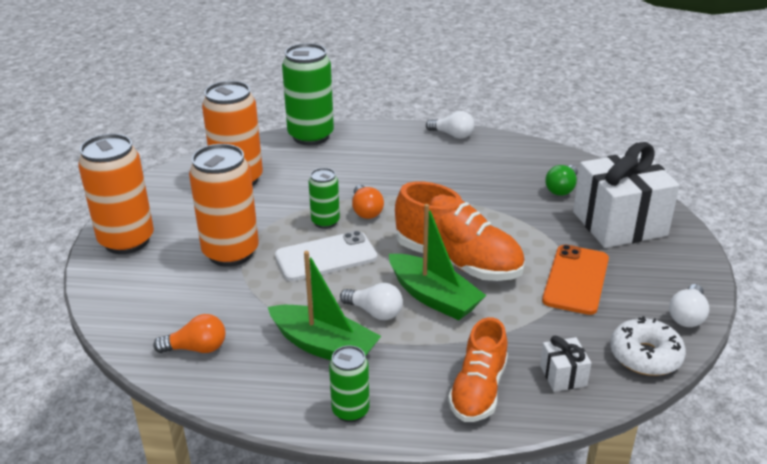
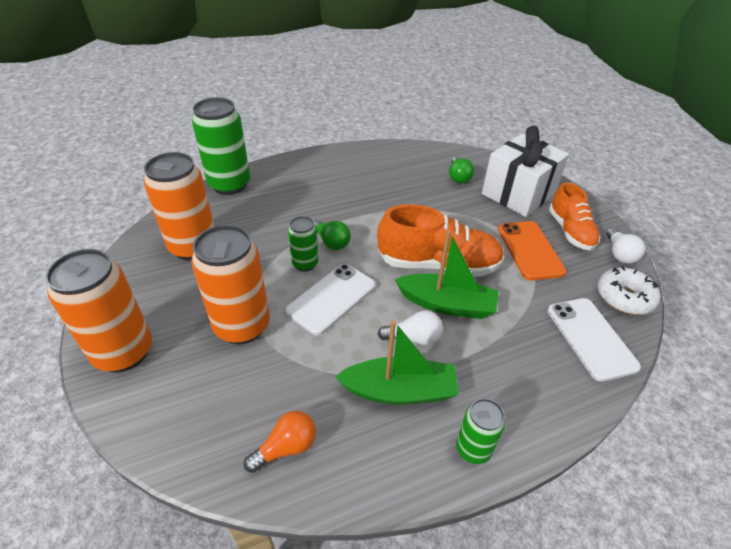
camera: 30 degrees left, 10 degrees up
orange light bulb [352,185,384,219] -> green light bulb [313,220,351,250]
white light bulb [426,111,474,139] -> none
orange shoe [448,317,508,422] -> orange shoe moved to [549,183,601,250]
white gift [540,336,591,392] -> white phone [547,298,641,382]

